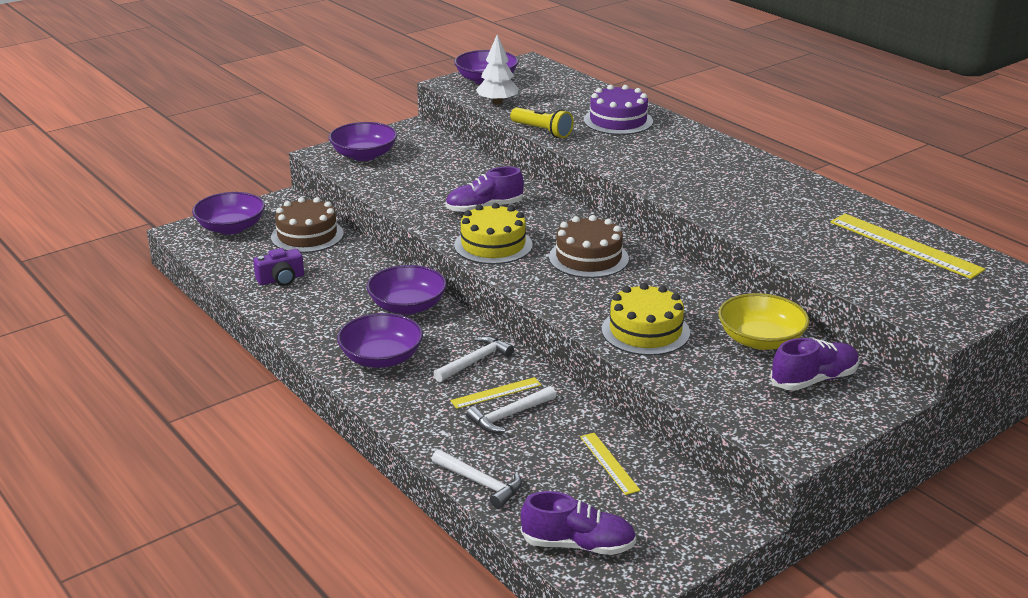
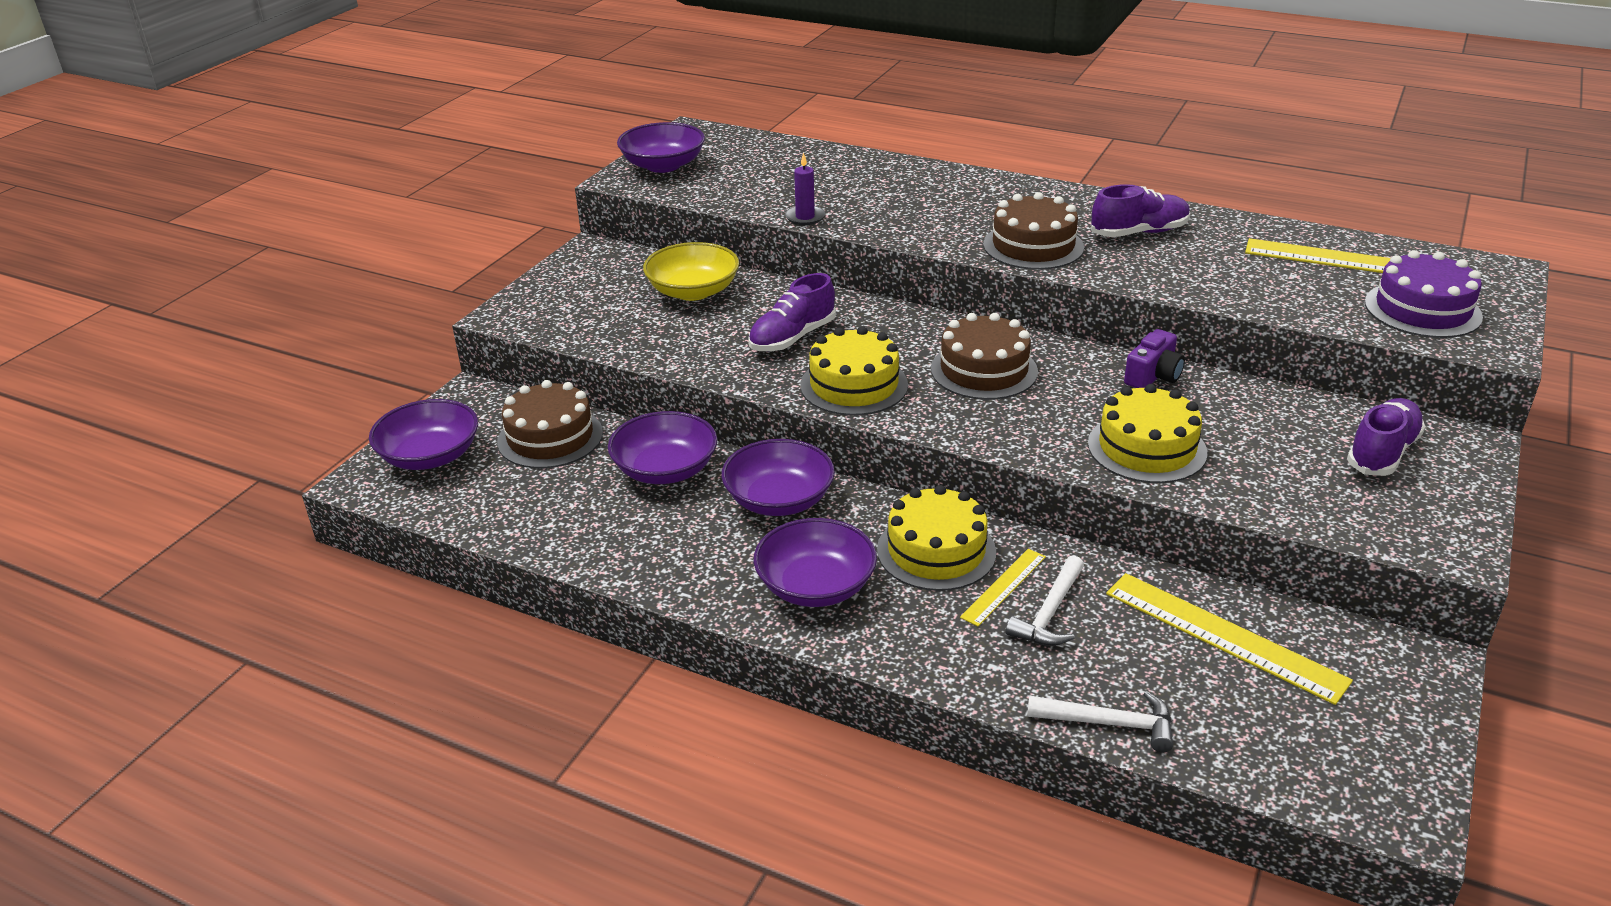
camera: 25 degrees left, 5 degrees up
purple camera [253,248,304,286] -> purple camera moved to [1124,329,1185,388]
purple bowl [329,122,397,161] -> purple bowl moved to [608,411,717,484]
white hammer [433,336,514,382] -> yellow cake [877,485,996,591]
white tree [476,34,519,105] -> none
yellow flashlight [510,107,574,138] -> purple candle [785,152,825,225]
purple shoe [521,491,636,555] -> purple shoe moved to [1091,184,1191,237]
yellow ruler [580,433,640,495] -> yellow ruler [1106,573,1353,705], size x1.81
purple cake [584,85,653,135] -> purple cake moved to [1365,250,1483,338]
yellow bowl [718,293,809,350] -> yellow bowl moved to [643,242,739,301]
none -> brown cake [983,192,1084,270]

